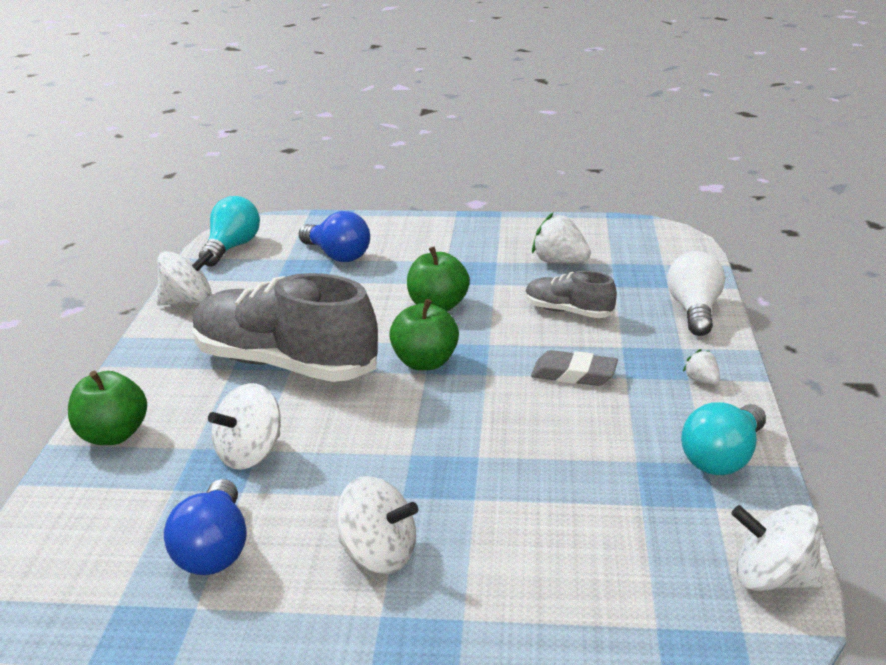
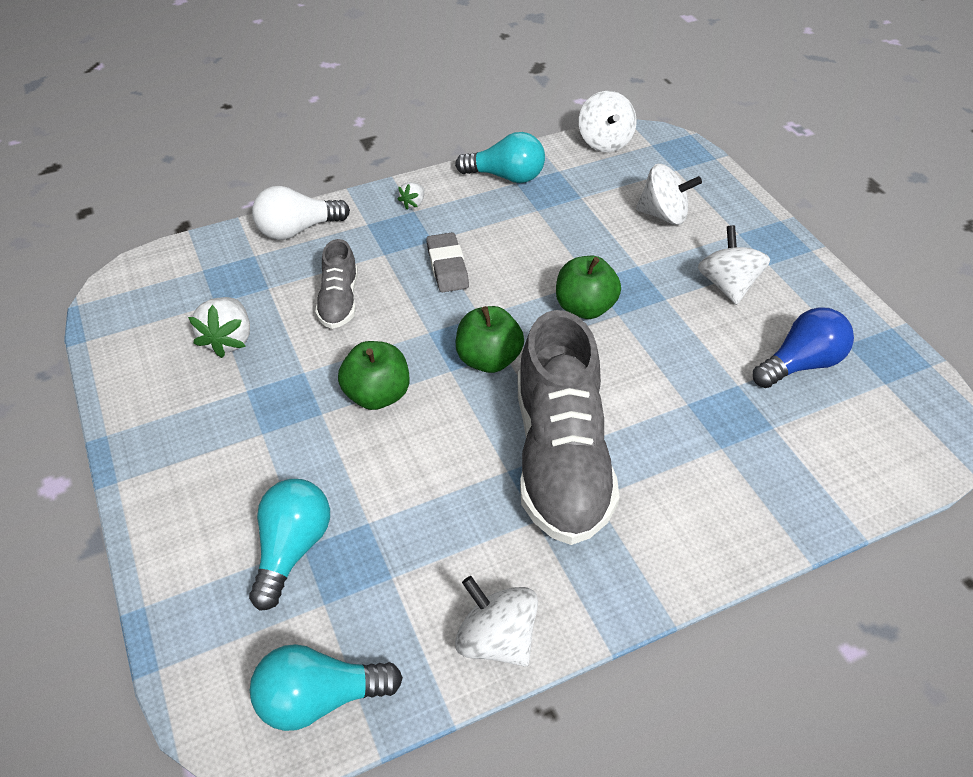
camera: 120 degrees left, 20 degrees up
green apple [68,371,147,445] -> green apple moved to [556,256,621,319]
white spinning top [208,383,281,470] -> white spinning top moved to [636,164,702,225]
blue light bulb [299,211,370,262] -> turquoise light bulb [249,479,330,611]

